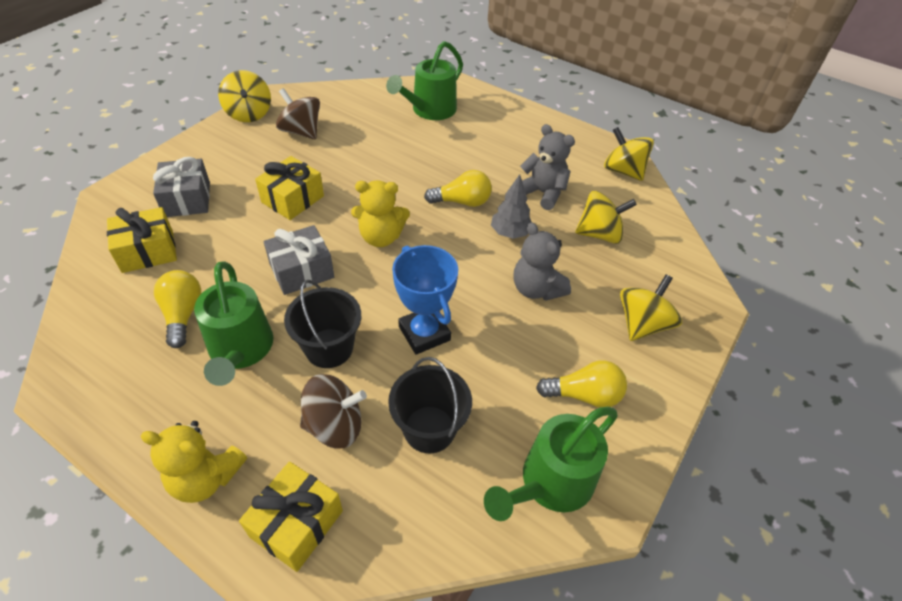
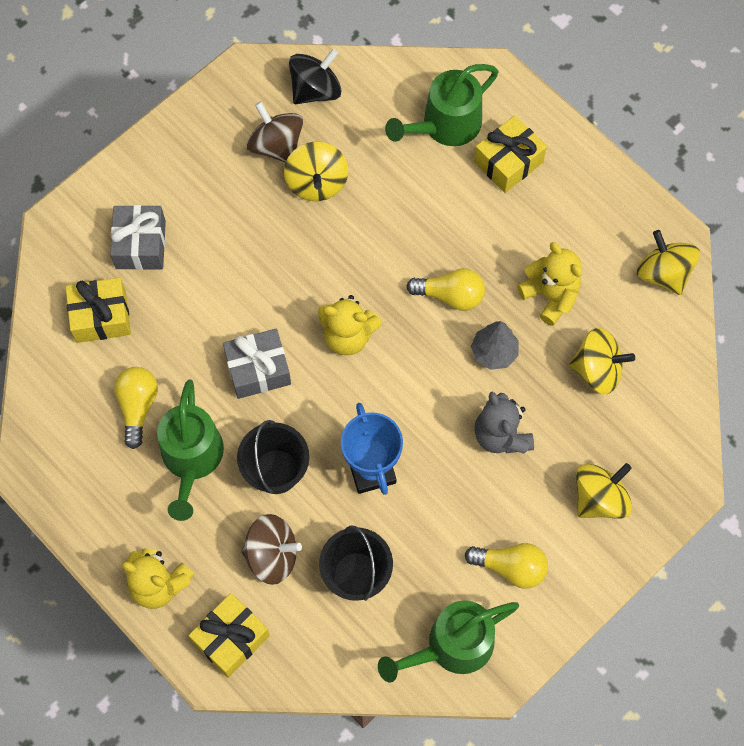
camera: 15 degrees right, 20 degrees up
yellow spinning top [218,70,271,122] -> yellow spinning top moved to [284,142,348,201]
yellow gift [255,156,324,220] -> yellow gift moved to [474,115,547,193]
grey teddy bear [520,124,575,210] -> yellow teddy bear [517,242,582,326]
none -> black spinning top [289,49,342,104]

